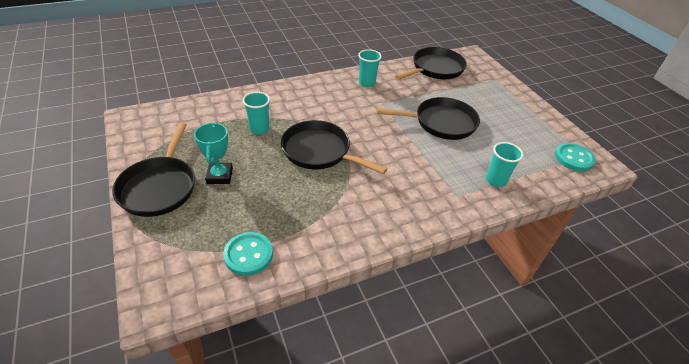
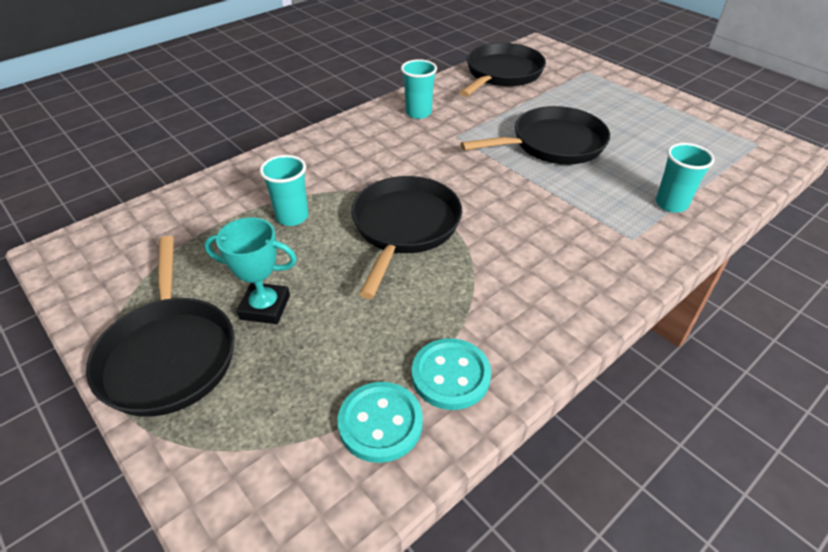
camera: 15 degrees left, 0 degrees up
turquoise trophy [194,122,233,184] -> turquoise trophy turned 60 degrees counterclockwise [204,217,297,324]
black pan [281,120,387,174] -> black pan turned 90 degrees clockwise [351,176,462,299]
turquoise button [555,143,596,171] -> turquoise button moved to [412,338,491,410]

